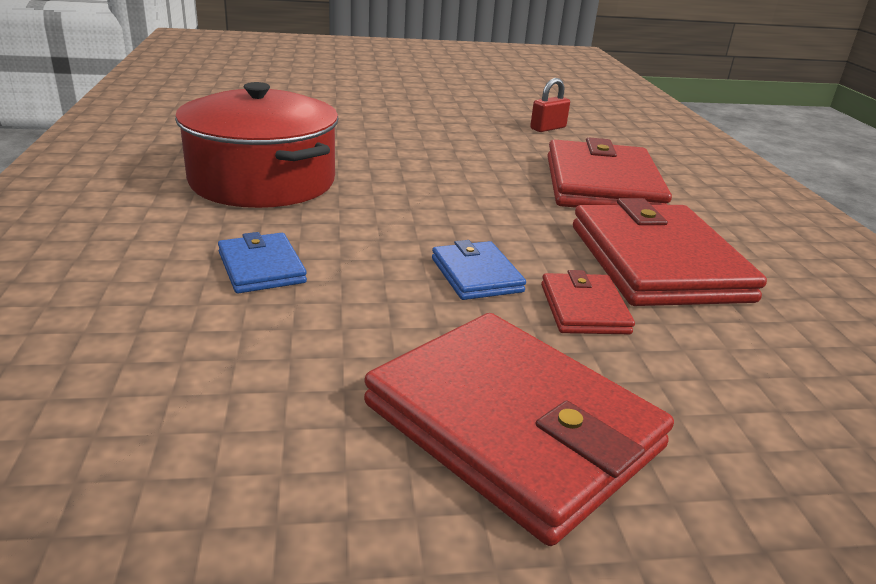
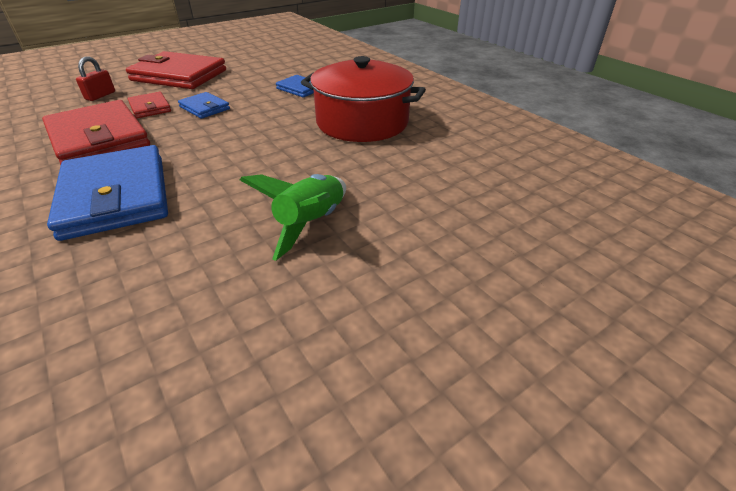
camera: 155 degrees right, 10 degrees up
red padlock [530,78,570,132] -> red padlock moved to [76,56,115,101]
red wallet [547,137,672,208] -> blue wallet [47,145,168,241]
none -> green rocket [240,174,346,261]

